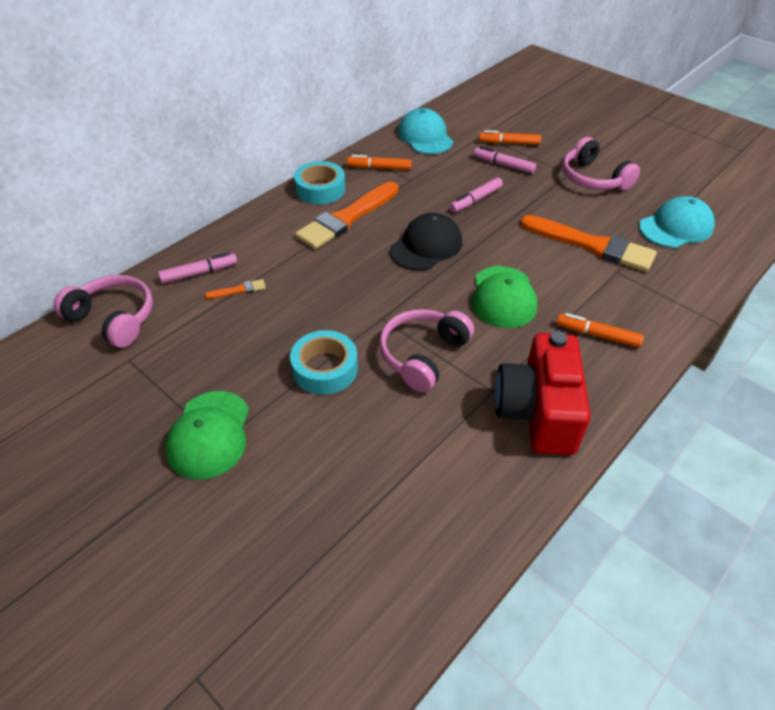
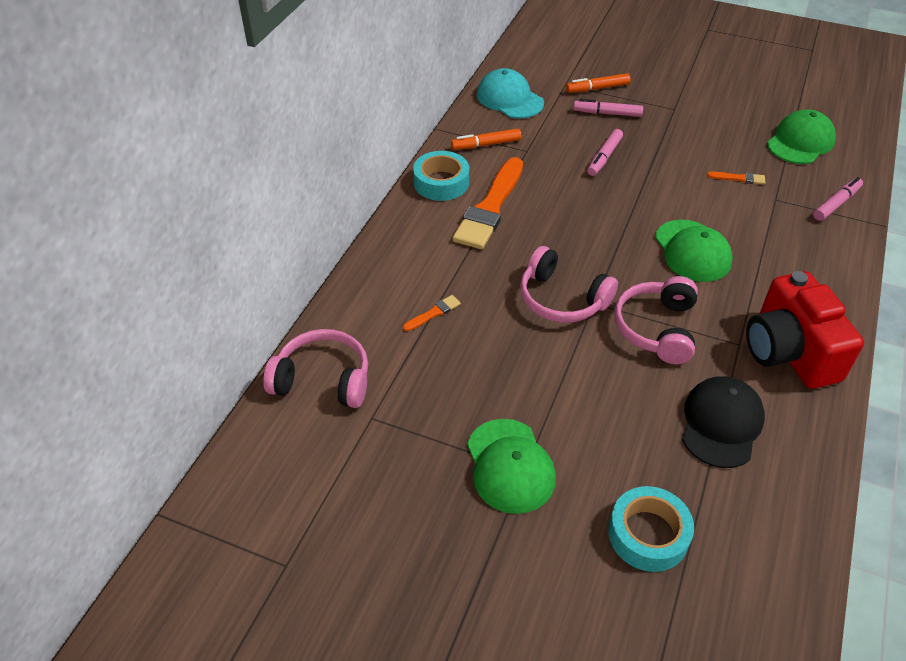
camera: 20 degrees left, 0 degrees up
pink marker [158,252,237,284] -> pink marker moved to [813,177,863,221]
turquoise tape [290,330,358,395] -> turquoise tape moved to [608,486,694,572]
black cap [390,213,462,271] -> black cap moved to [682,376,765,468]
orange brush [520,215,657,272] -> orange brush [707,172,765,185], size x0.41
orange marker [556,313,644,348] -> none
pink headphones [562,137,640,190] -> pink headphones moved to [520,246,618,323]
turquoise cap [639,196,715,248] -> green cap [767,110,836,164]

